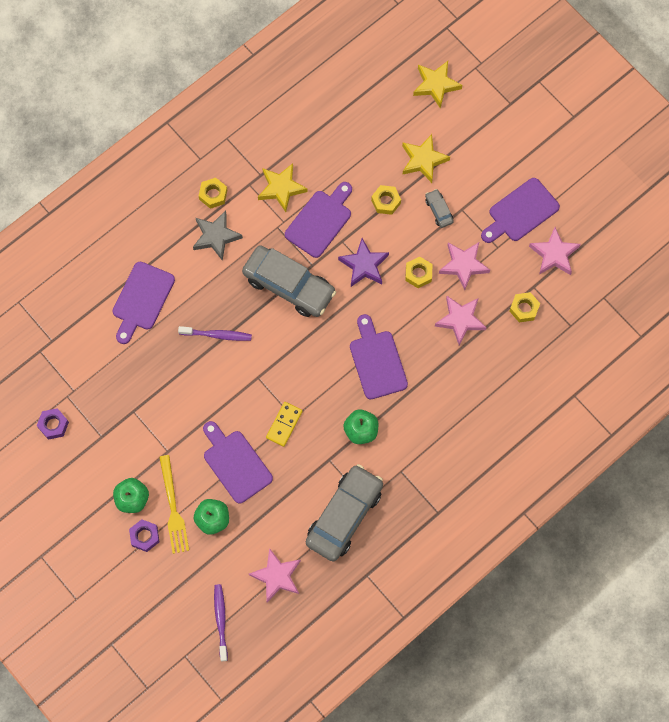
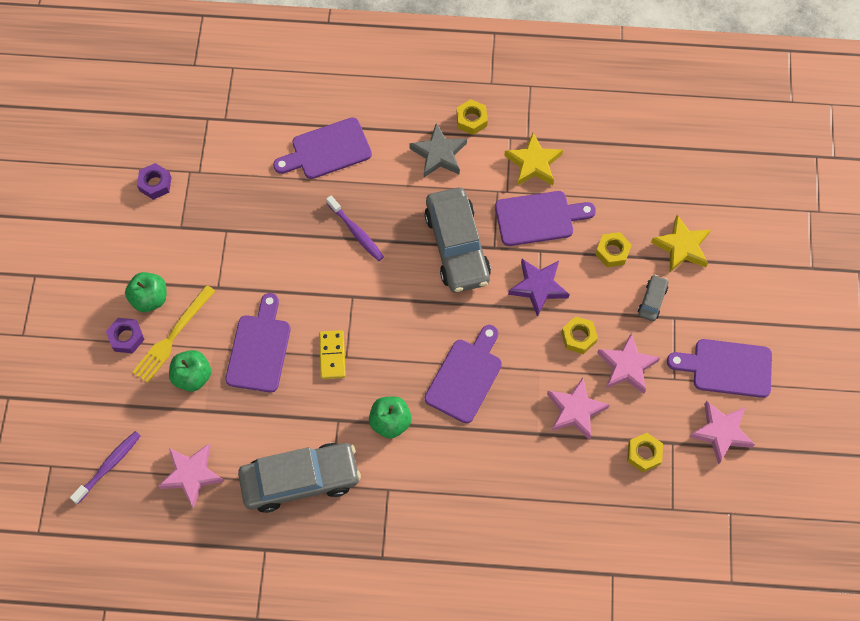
camera: 45 degrees right, 5 degrees down
yellow domino [266,402,303,447] -> yellow domino turned 75 degrees counterclockwise [319,330,346,379]
yellow star [413,61,462,109] -> none

